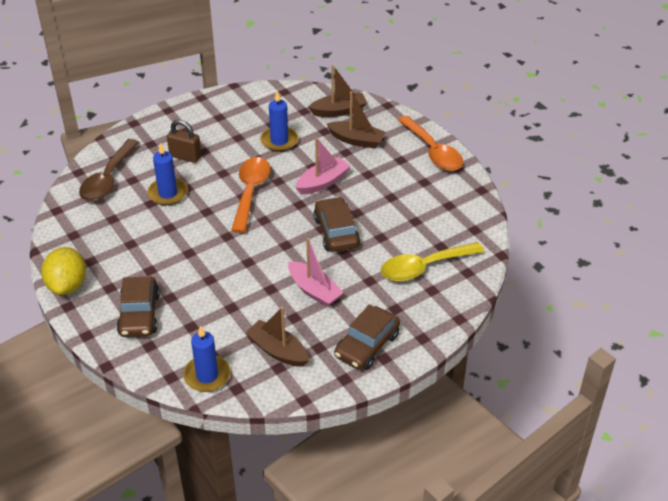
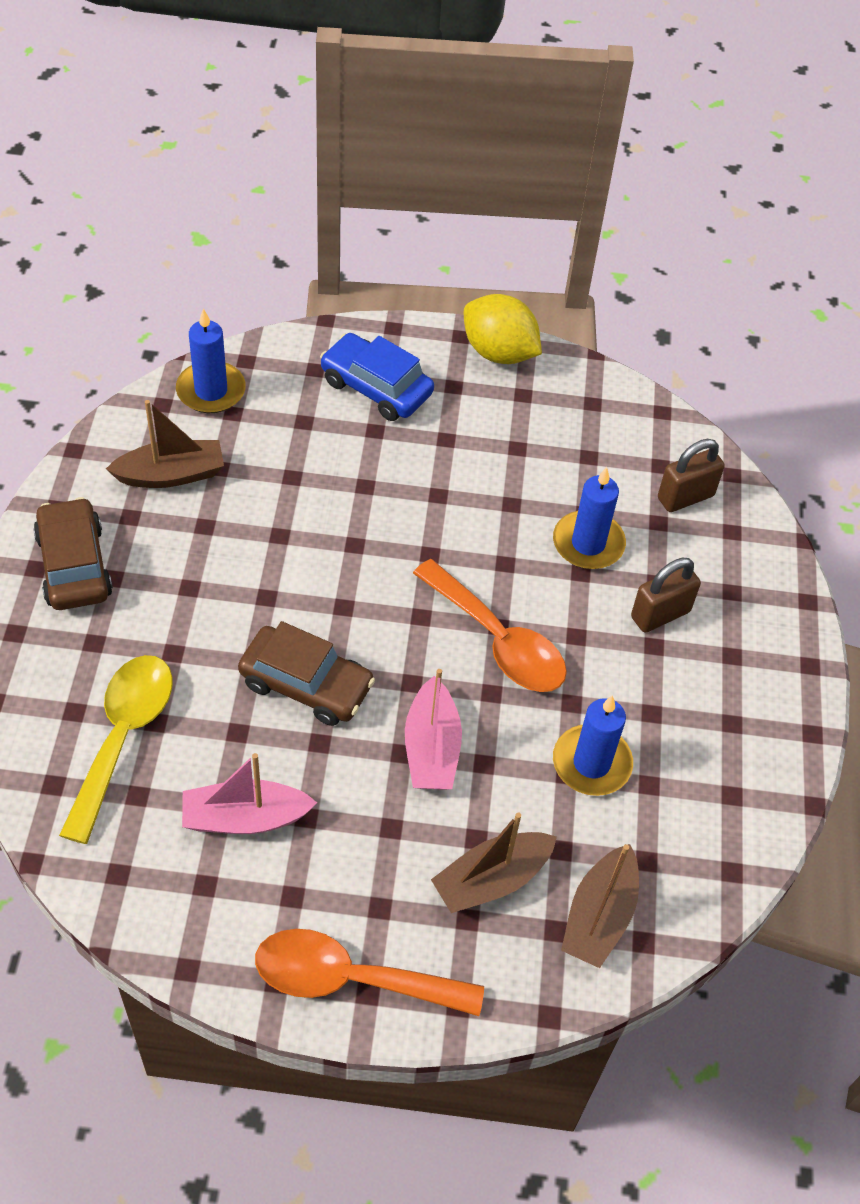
camera: 125 degrees right, 10 degrees up
brown spoon [79,139,140,201] -> brown padlock [658,439,725,512]
brown car [117,276,160,337] -> blue car [320,333,434,421]
pink boat [288,238,344,307] -> pink boat moved to [182,753,317,834]

